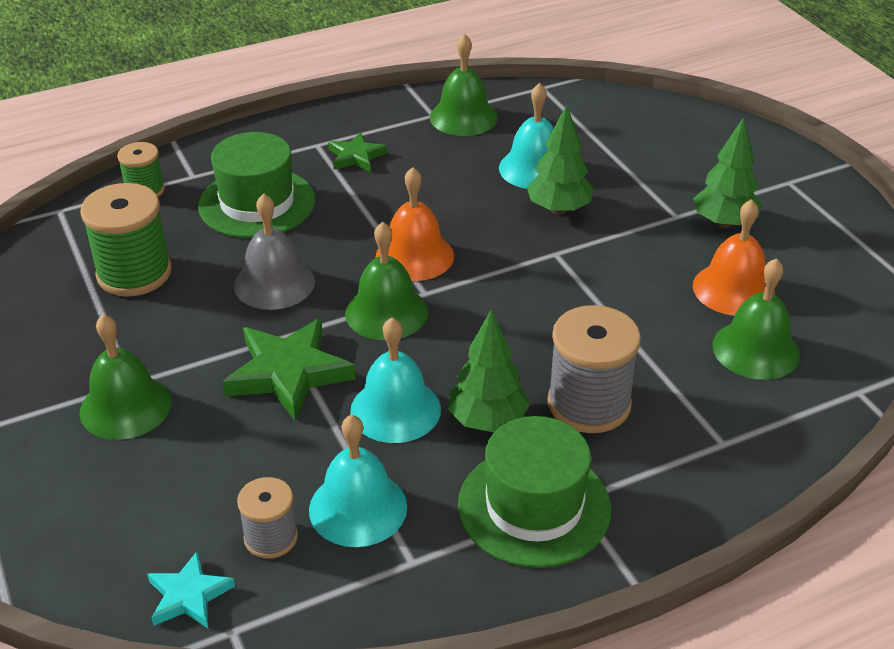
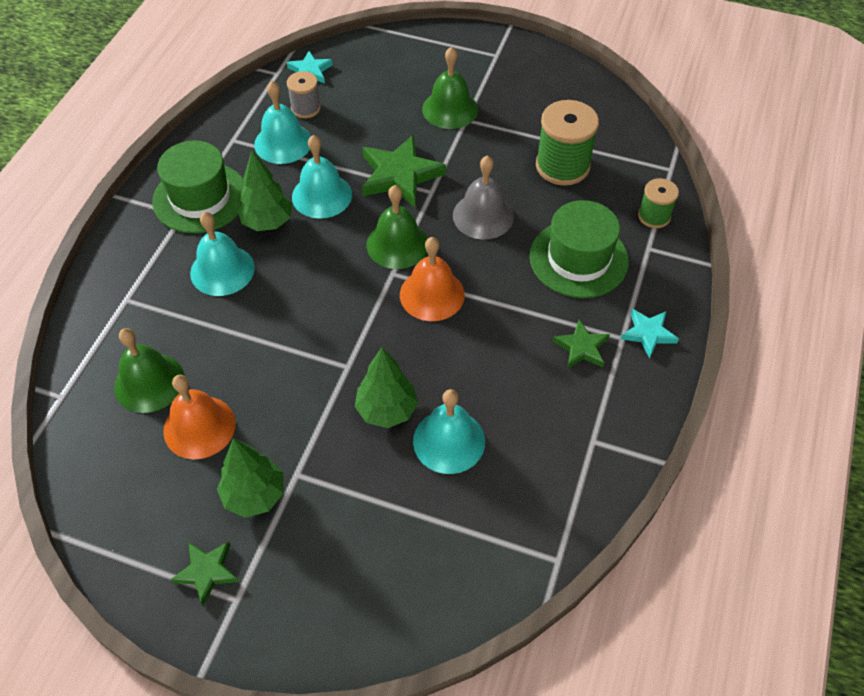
camera: 135 degrees right, 15 degrees up
green bell [430,34,498,136] -> none
grey spool [548,305,641,433] -> turquoise bell [190,212,255,296]
none -> green star [170,541,239,605]
none -> turquoise star [621,309,679,358]

